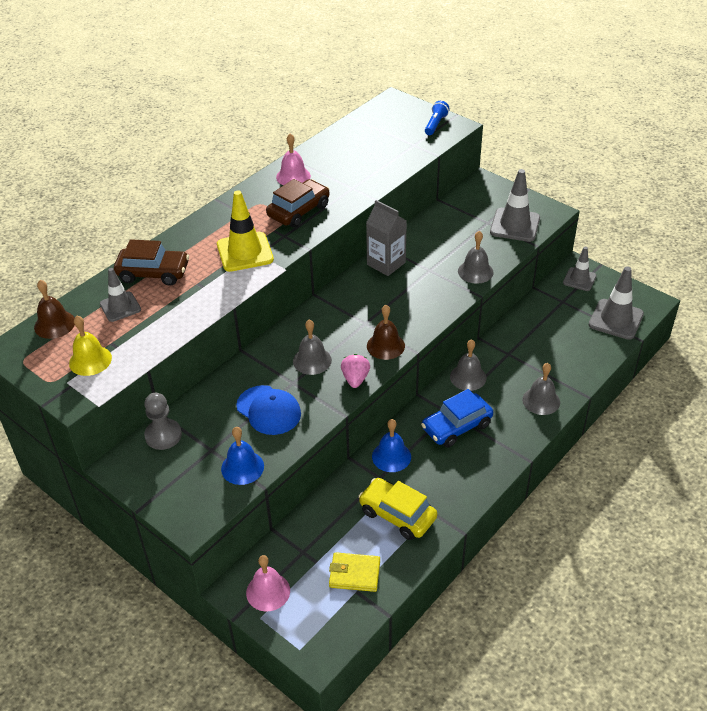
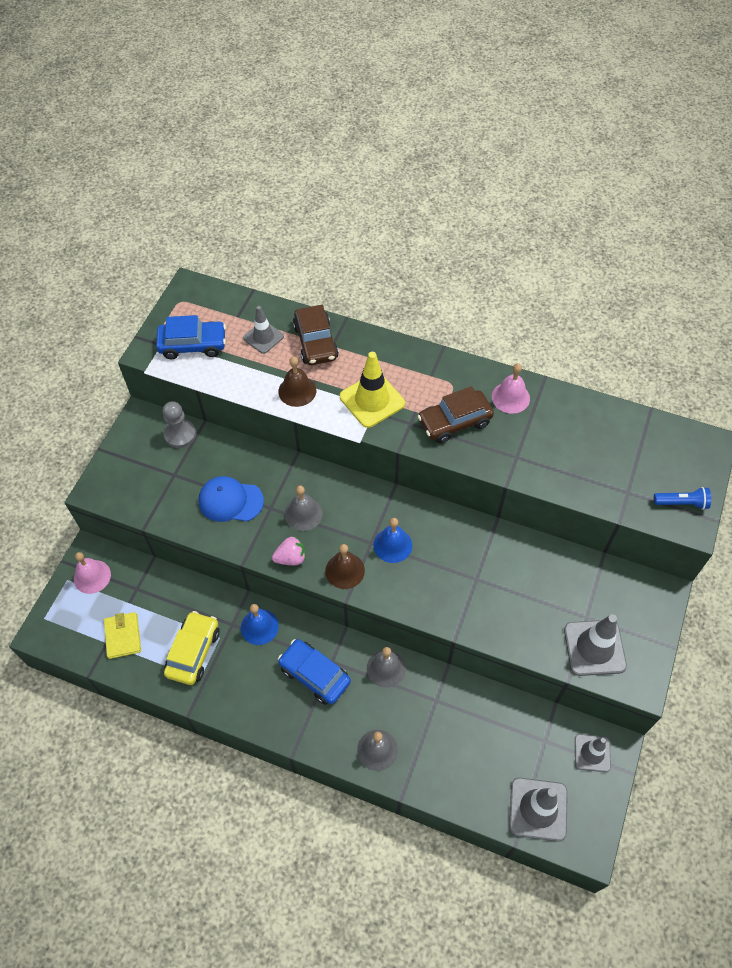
camera: 70 degrees right, 15 degrees up
brown bell [34,280,75,339] -> brown bell moved to [278,357,316,407]
yellow bell [69,316,112,376] -> blue car [156,315,226,359]
blue bell [221,427,264,485] -> blue bell moved to [373,518,412,563]
blue cap [236,385,301,435] -> blue cap turned 75 degrees clockwise [198,476,264,522]
brown car [266,179,329,228] -> brown car turned 135 degrees clockwise [418,386,494,443]
grey carton [366,200,407,276] -> none
grey bell [458,231,493,284] -> none

